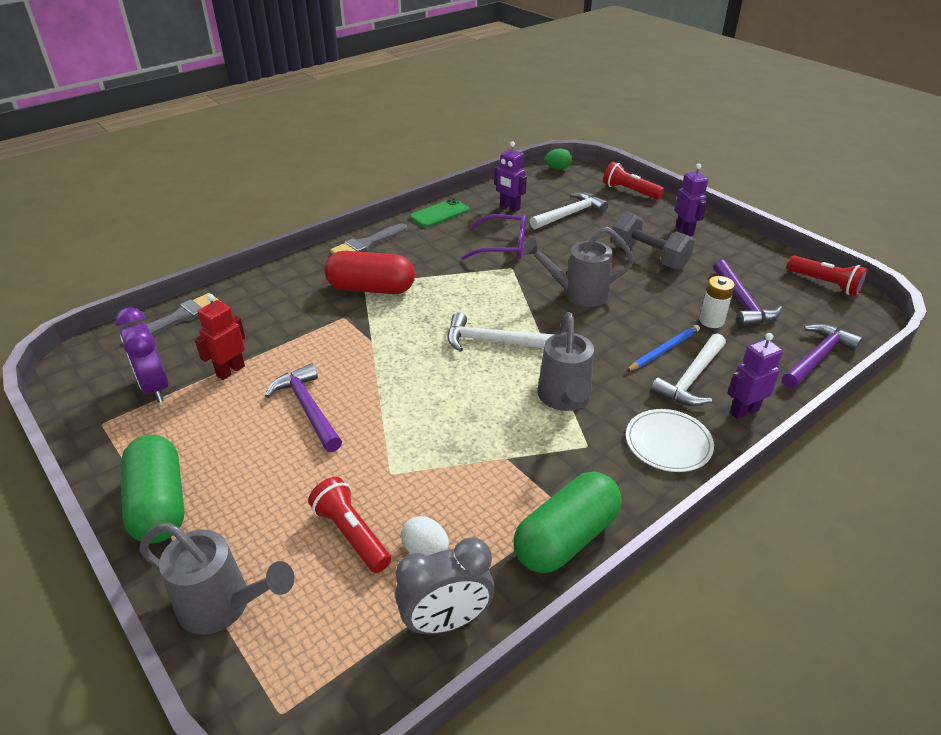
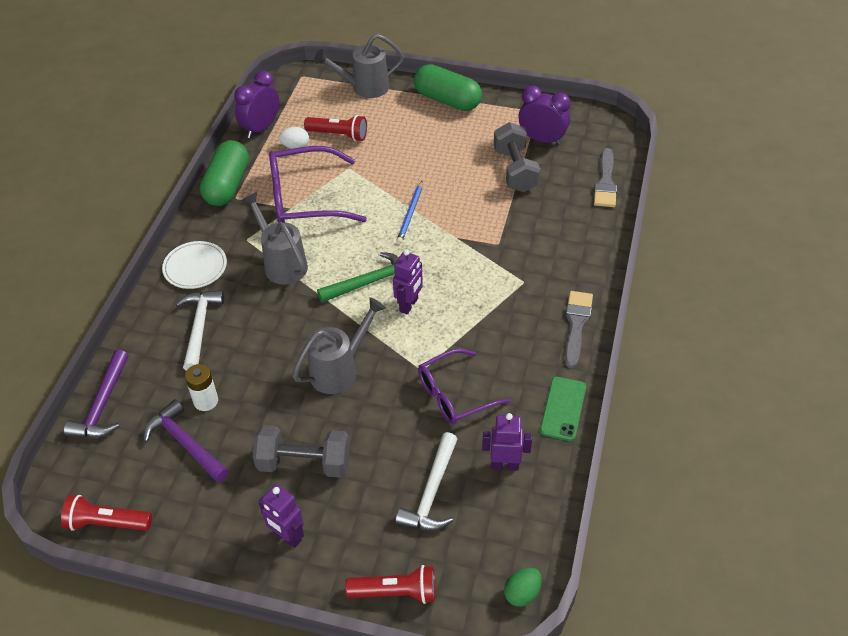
camera: 145 degrees right, 10 degrees up
red robot [195,294,245,380] -> grey dumbbell [494,122,541,192]
purple hammer [265,363,342,452] -> none
red capsule [324,251,415,294] -> none
grey clock [395,537,495,634] -> purple clock [234,71,279,138]
white hammer [447,312,554,352] -> green hammer [317,252,399,303]
blue pencil [626,325,700,371] -> blue pencil moved to [396,181,423,244]
purple robot [727,333,783,419] -> purple robot moved to [393,250,423,314]
none -> purple glasses [269,146,367,223]

